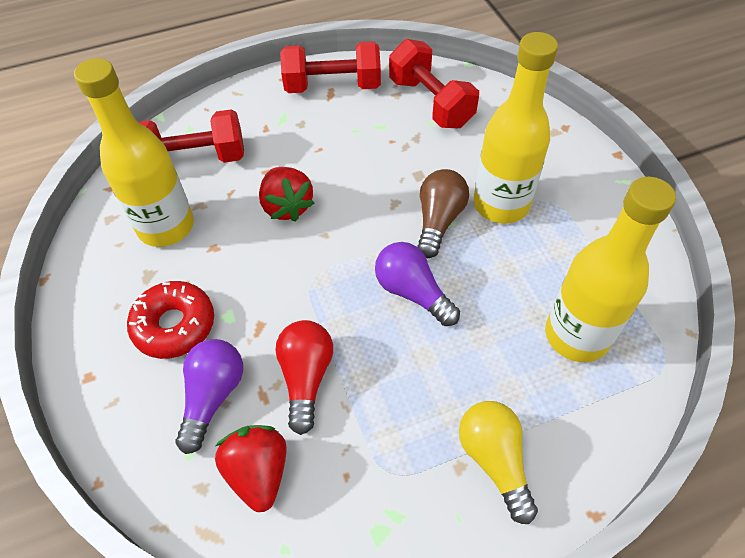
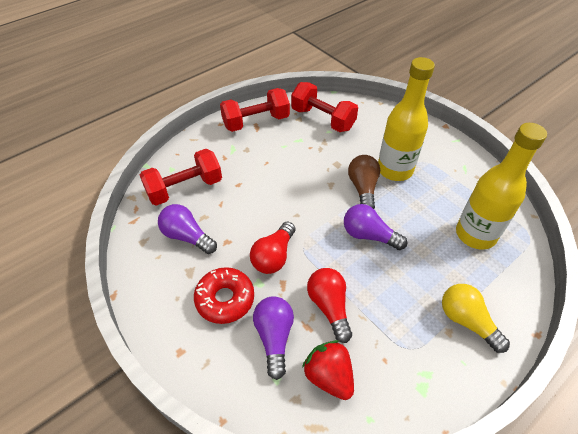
camera: 20 degrees left, 5 degrees down
yellow bottle [74,58,194,247] -> purple light bulb [158,204,217,254]
red strawberry [259,167,314,222] -> none
none -> red light bulb [250,222,296,274]

